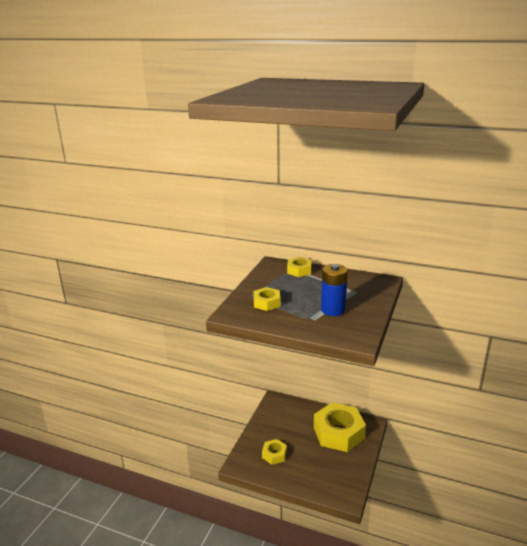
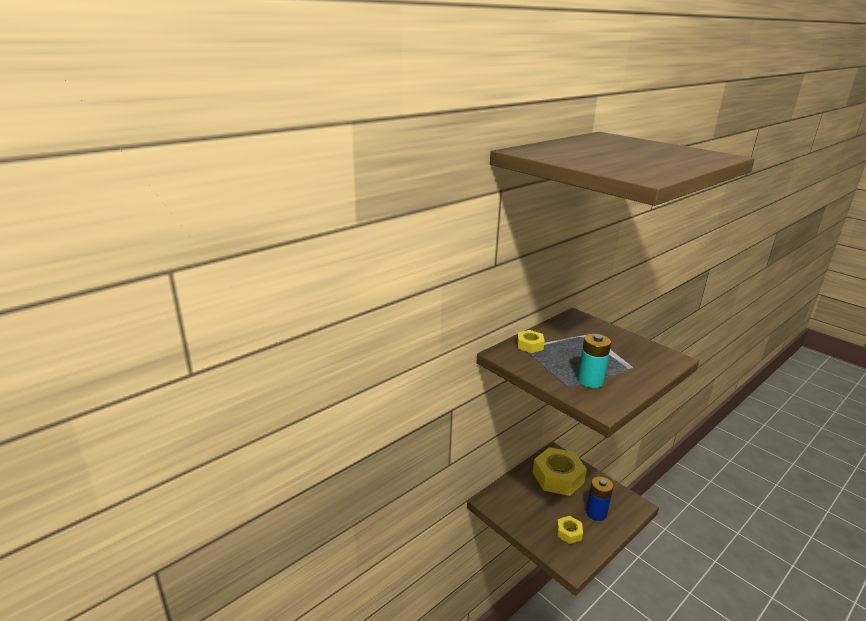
camera: 65 degrees left, 0 degrees up
yellow nut [254,287,281,311] -> turquoise battery [578,334,611,388]
blue battery [321,264,348,316] -> blue battery moved to [586,477,613,521]

